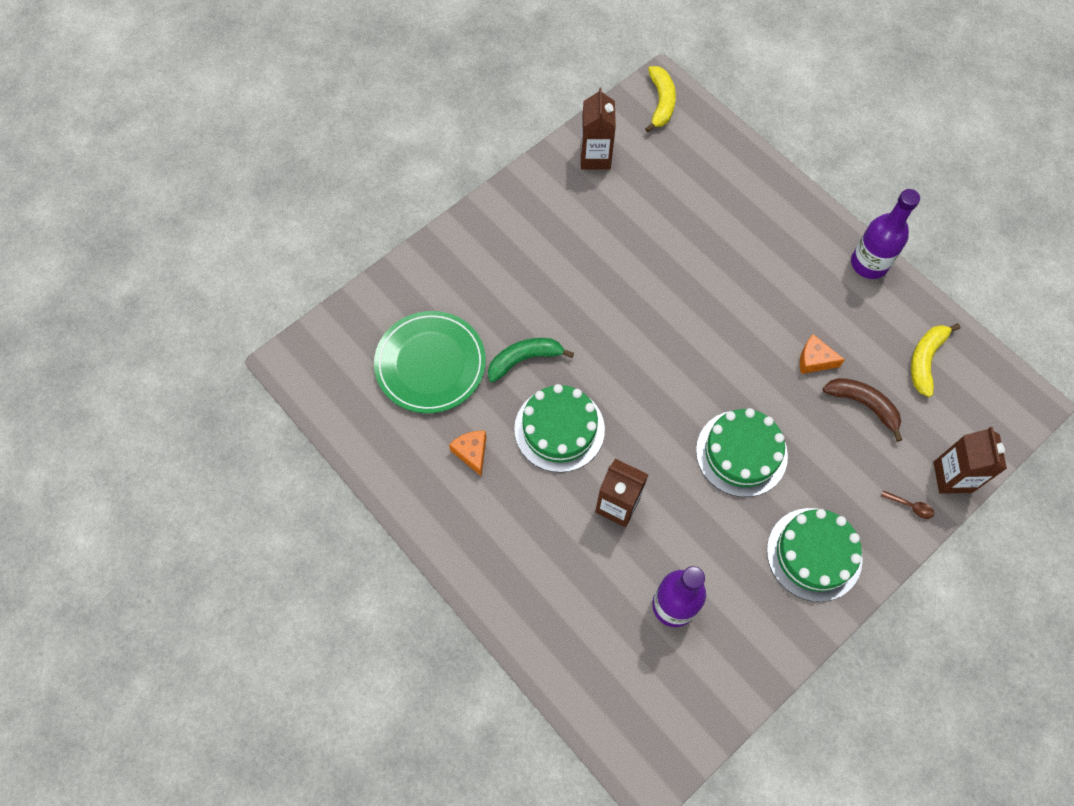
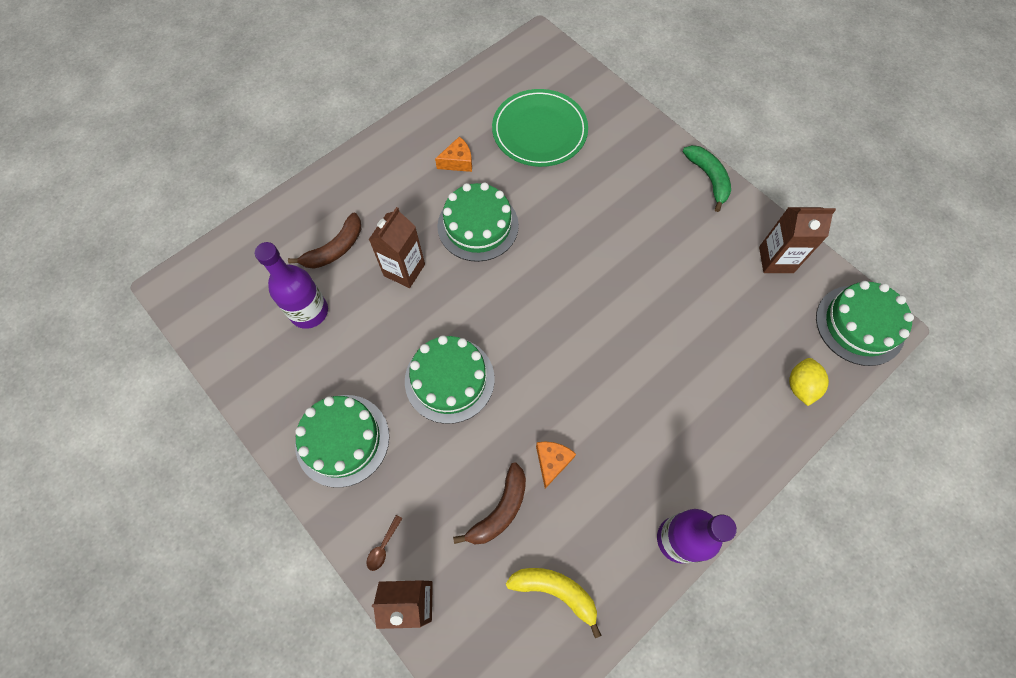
camera: 90 degrees right, 0 degrees up
green banana [488,338,574,383] -> green banana moved to [683,145,731,212]
yellow banana [645,66,676,132] -> green cake [816,281,914,366]
none -> brown banana [288,213,361,269]
none -> yellow lemon [789,358,829,406]

